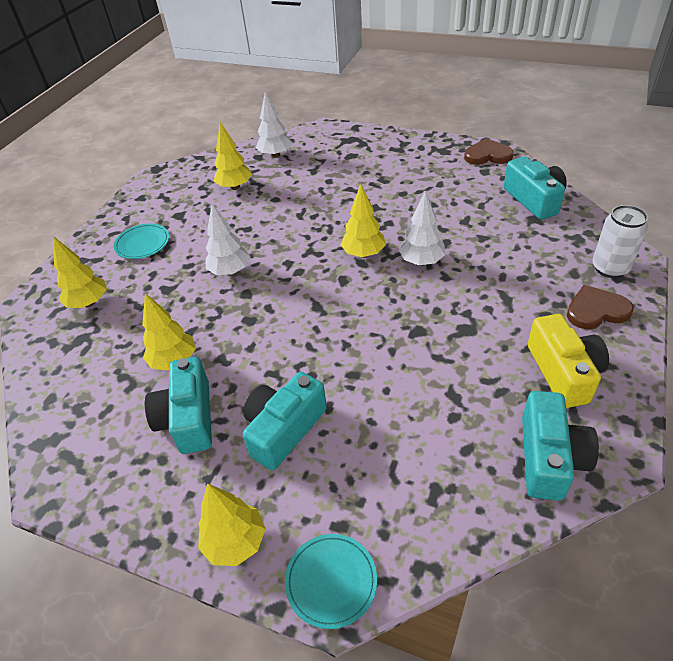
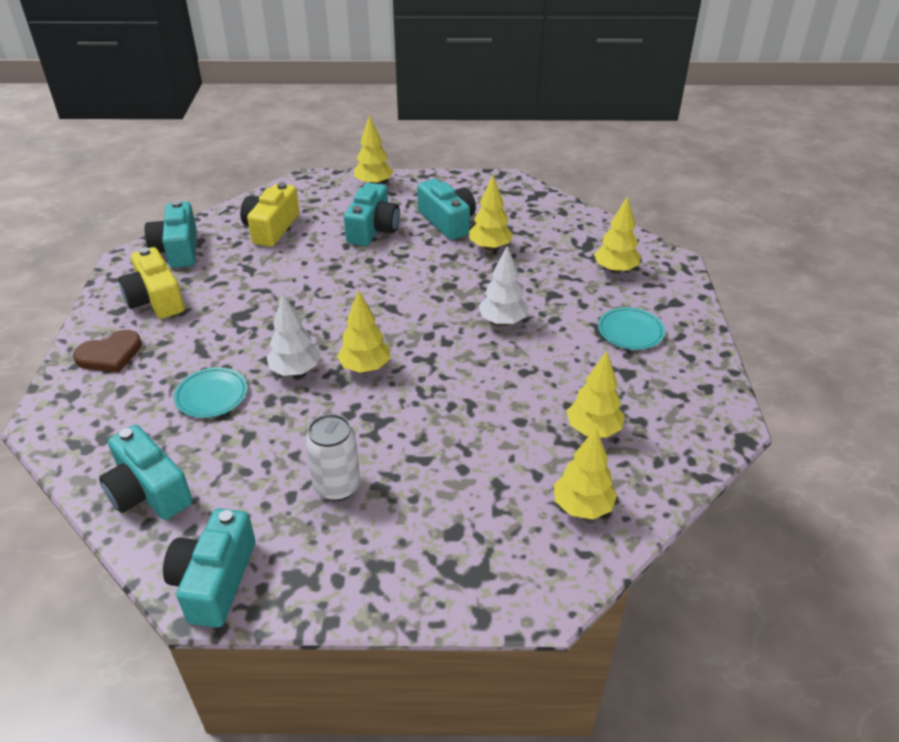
camera: 155 degrees right, 5 degrees down
white tree [256,91,292,158] -> yellow tree [554,428,617,519]
turquoise plate [285,534,377,629] -> turquoise plate moved to [174,367,247,418]
brown heart [464,138,514,165] -> turquoise camera [163,508,255,628]
white can [592,205,648,278] -> white can moved to [305,414,360,501]
none -> yellow camera [240,182,300,247]

